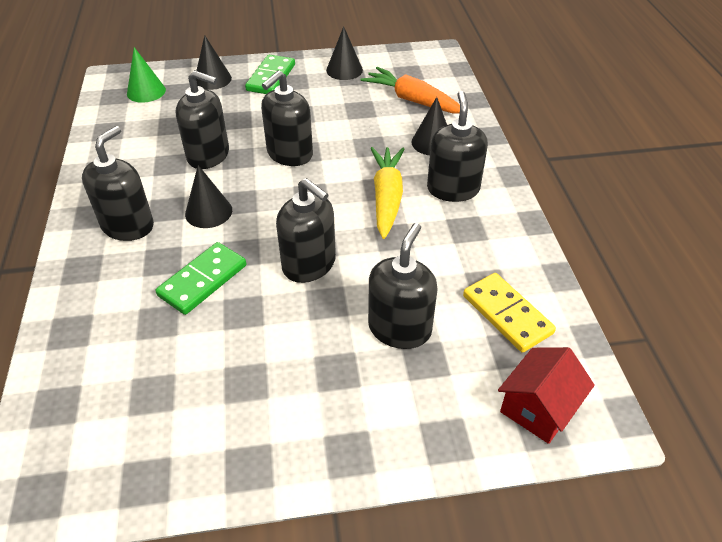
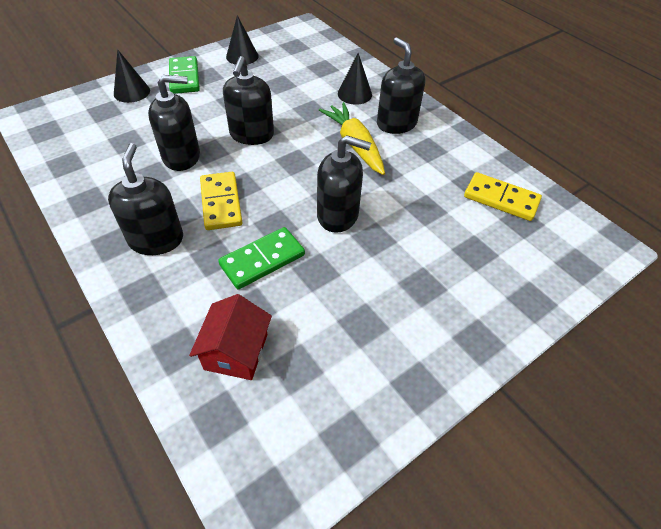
camera: 30 degrees left, 5 degrees up
green cone [127,47,166,103] -> none
green domino [155,242,246,315] -> green domino turned 45 degrees clockwise [218,227,305,289]
black cone [185,165,232,228] -> yellow domino [200,172,243,230]
orange carrot [361,67,460,114] -> none
black soap dispenser [368,223,438,349] -> none
red house [498,347,595,444] -> red house moved to [189,294,272,380]

